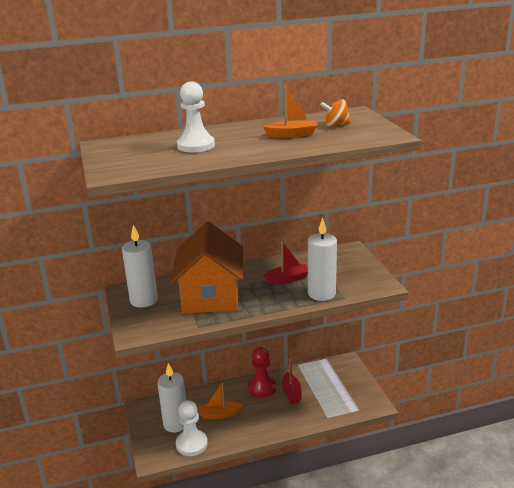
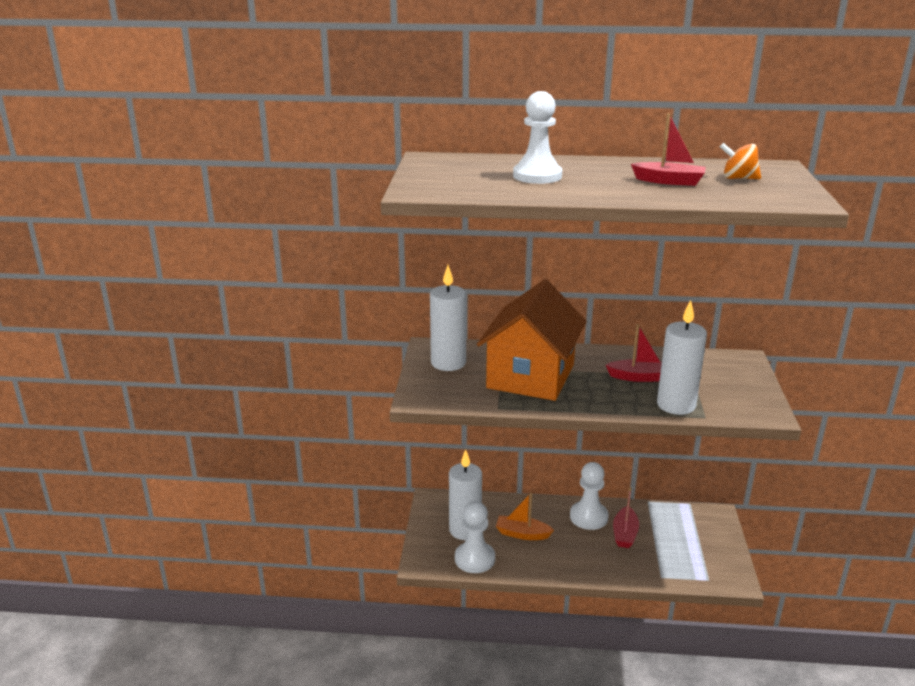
camera: 20 degrees right, 0 degrees up
red pawn [248,347,276,398] -> white pawn [570,462,609,530]
orange boat [263,86,317,138] -> red boat [631,113,706,186]

